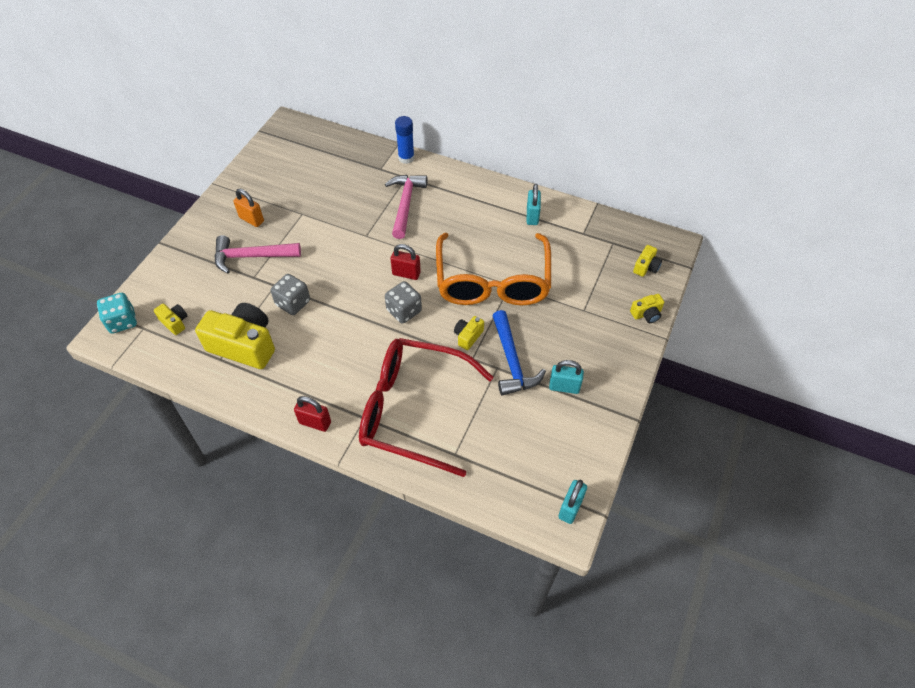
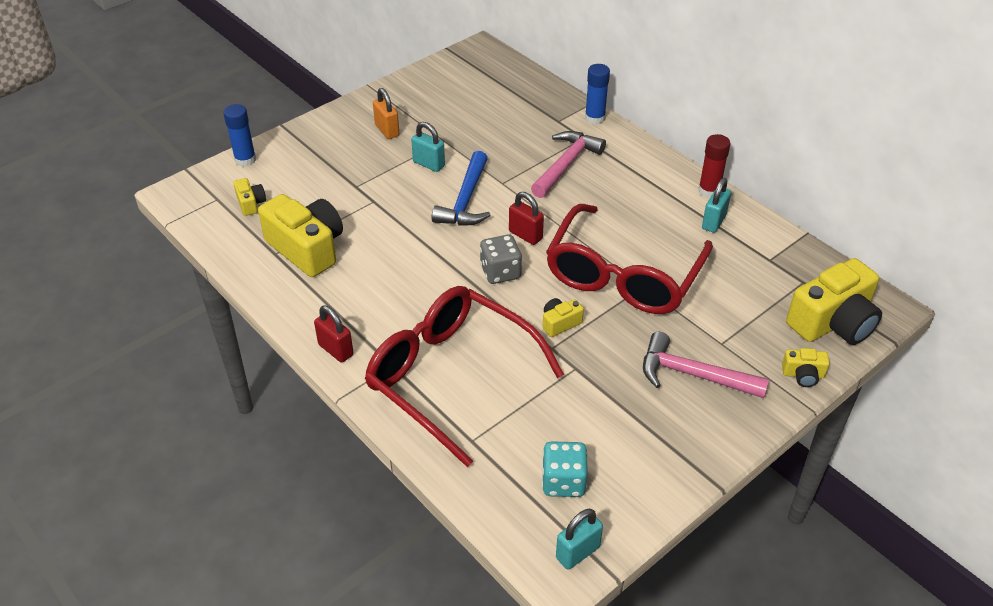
camera: 25 degrees right, 10 degrees down
turquoise dice [97,293,137,334] -> turquoise dice moved to [542,441,588,497]
pink hammer [215,235,301,273] -> pink hammer moved to [643,332,769,398]
grey dice [271,274,310,315] -> none
orange glasses [436,233,551,305] -> red glasses [546,204,713,314]
blue hammer [492,310,546,396] -> blue hammer moved to [432,151,491,226]
turquoise padlock [549,360,584,394] -> turquoise padlock moved to [411,122,445,172]
yellow camera [633,245,662,277] -> yellow camera [786,258,882,345], size x2.18
none -> blue glue stick [223,104,256,167]
none -> red glue stick [698,134,731,198]

